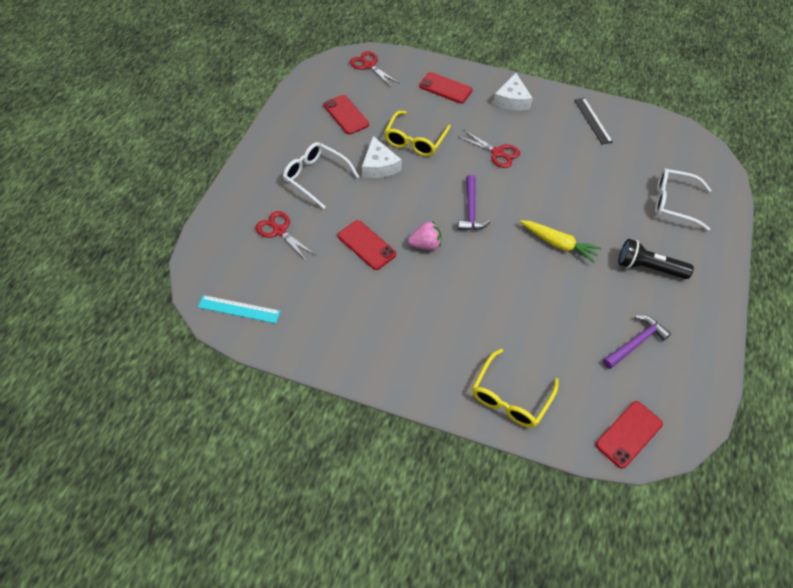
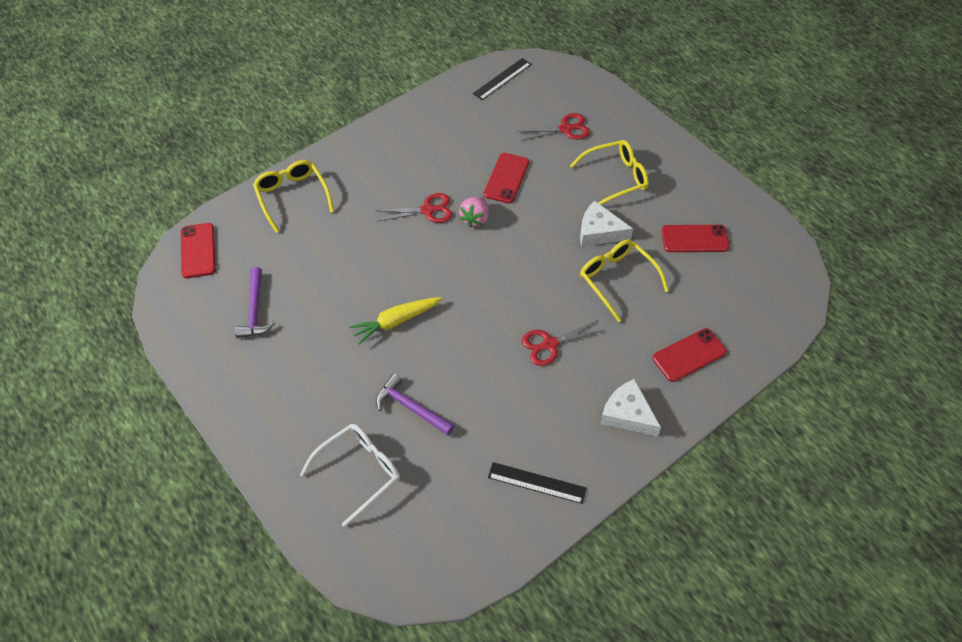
camera: 125 degrees right, 0 degrees up
turquoise ruler [198,295,281,323] -> black ruler [473,58,531,100]
white glasses [283,142,359,209] -> yellow glasses [570,140,649,205]
red phone [338,220,396,270] -> red phone turned 60 degrees counterclockwise [484,153,529,204]
red scissors [350,51,400,87] -> red scissors moved to [376,193,452,223]
purple hammer [458,175,491,230] -> purple hammer moved to [376,373,455,435]
black flashlight [618,239,694,279] -> none

